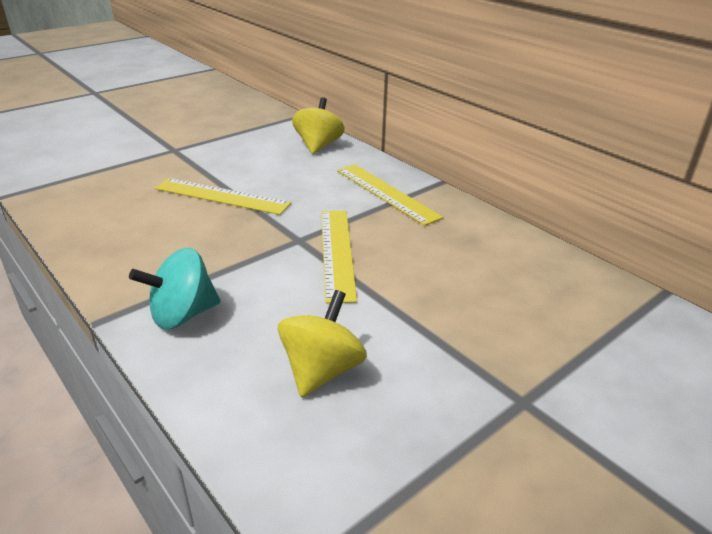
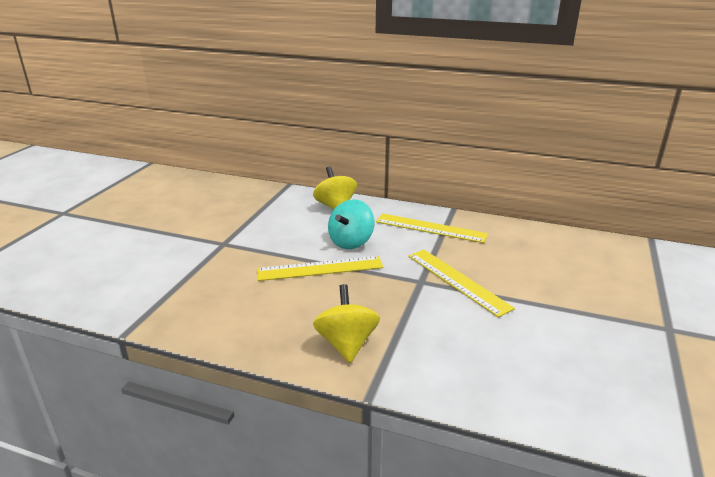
camera: 30 degrees left, 5 degrees down
turquoise spinning top [129,248,221,330] -> turquoise spinning top moved to [328,199,374,249]
yellow spinning top [278,290,367,397] -> yellow spinning top moved to [313,284,380,363]

